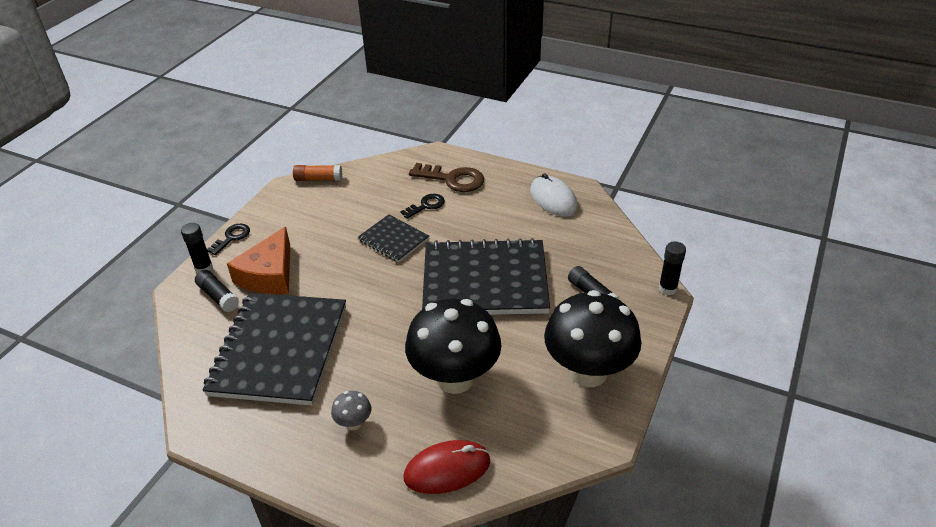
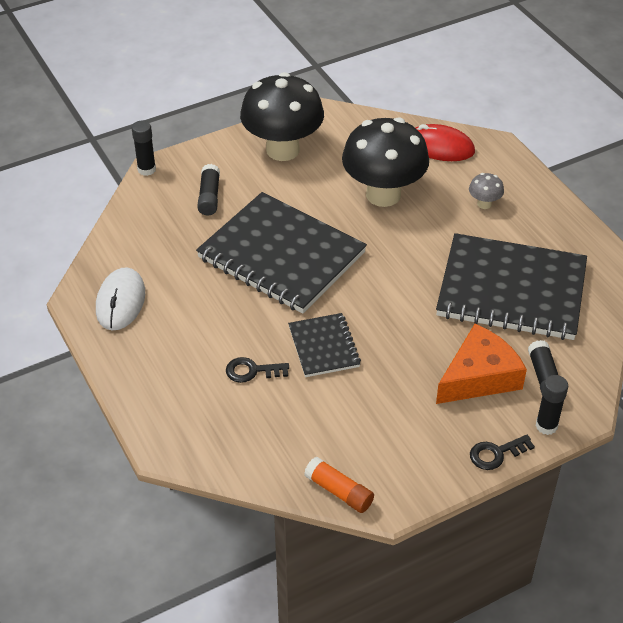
camera: 145 degrees left, 5 degrees up
black notebook [203,293,346,406] -> black notebook turned 60 degrees clockwise [436,233,587,340]
brown key [409,163,484,192] -> none

